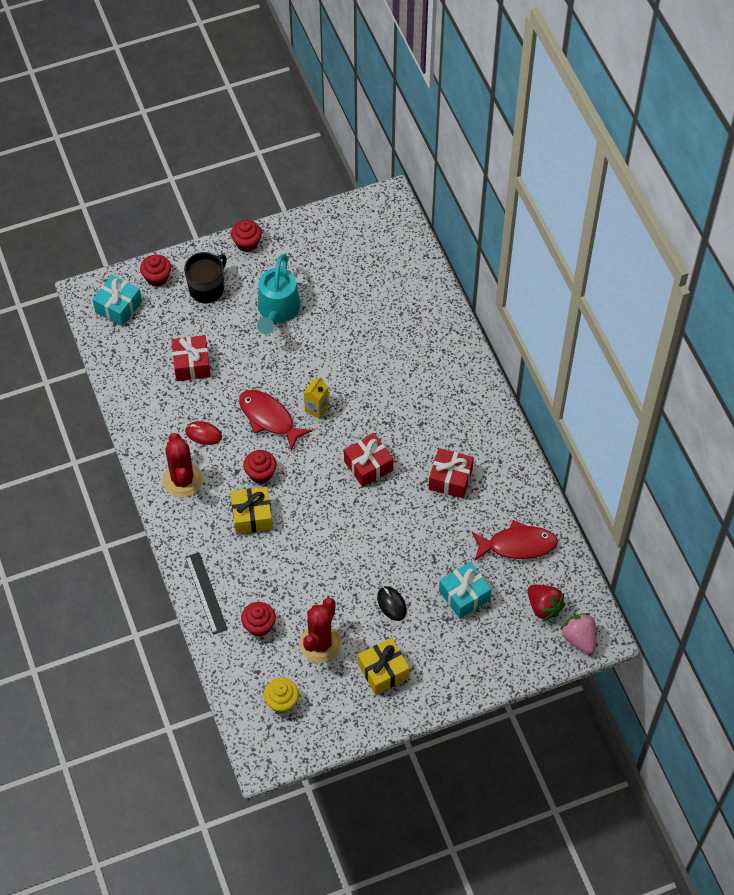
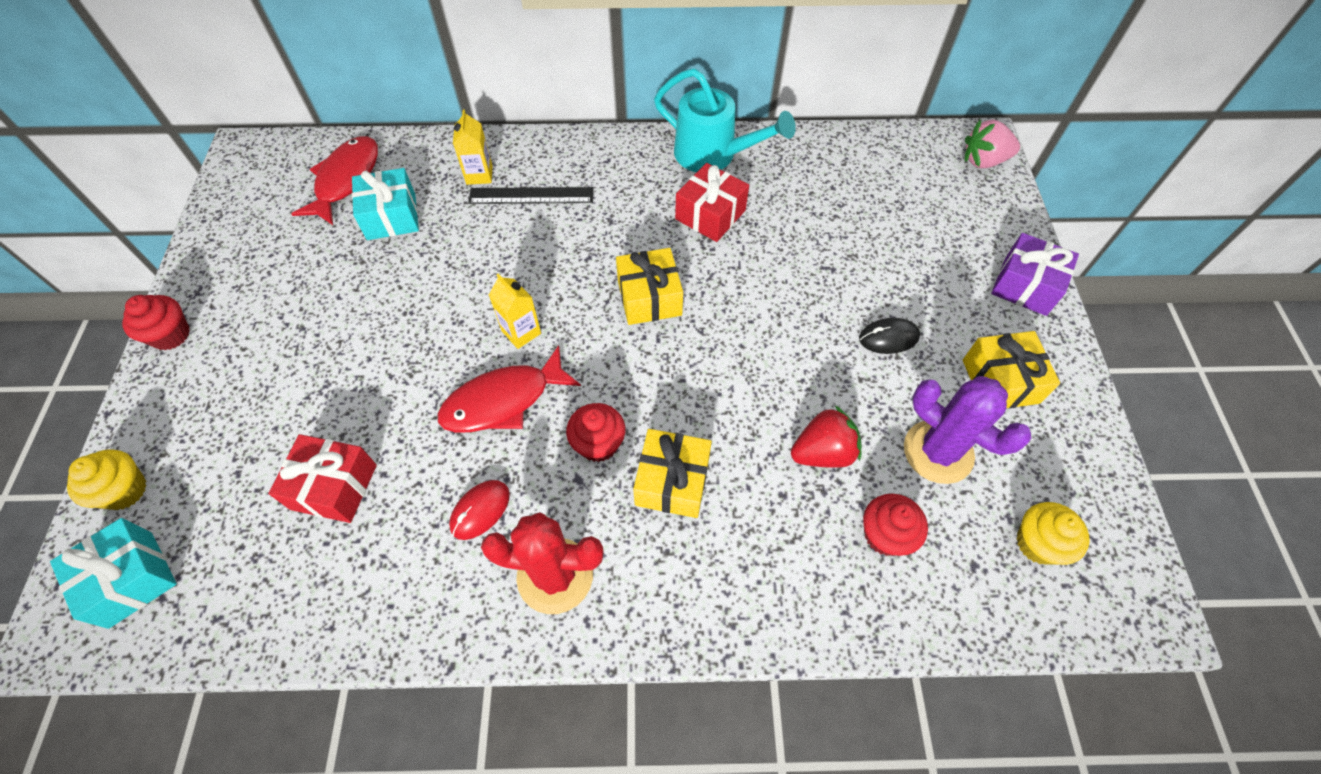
camera: 70 degrees left, 0 degrees up
red cupcake [140,255,171,287] -> yellow cupcake [67,449,147,510]
black mug [184,252,227,303] -> none
black ruler [185,552,228,635] -> black ruler moved to [468,187,594,204]
turquoise watering can [257,254,300,334] -> turquoise watering can moved to [654,68,796,172]
red cactus [300,598,341,663] -> purple cactus [904,376,1031,484]
red gift [344,433,393,487] -> yellow gift [616,248,683,325]
turquoise gift [439,562,492,619] -> turquoise gift moved to [352,168,419,240]
red fish [472,520,558,560] -> red fish moved to [291,136,378,225]
red strawberry [528,585,566,621] -> red strawberry moved to [791,405,862,468]
none -> yellow carton [453,109,493,185]
none -> purple gift [991,233,1079,316]

